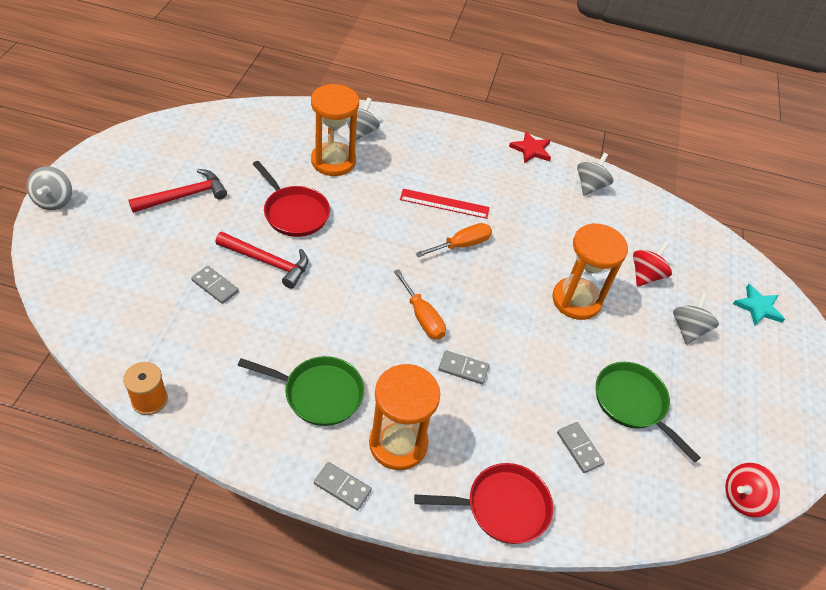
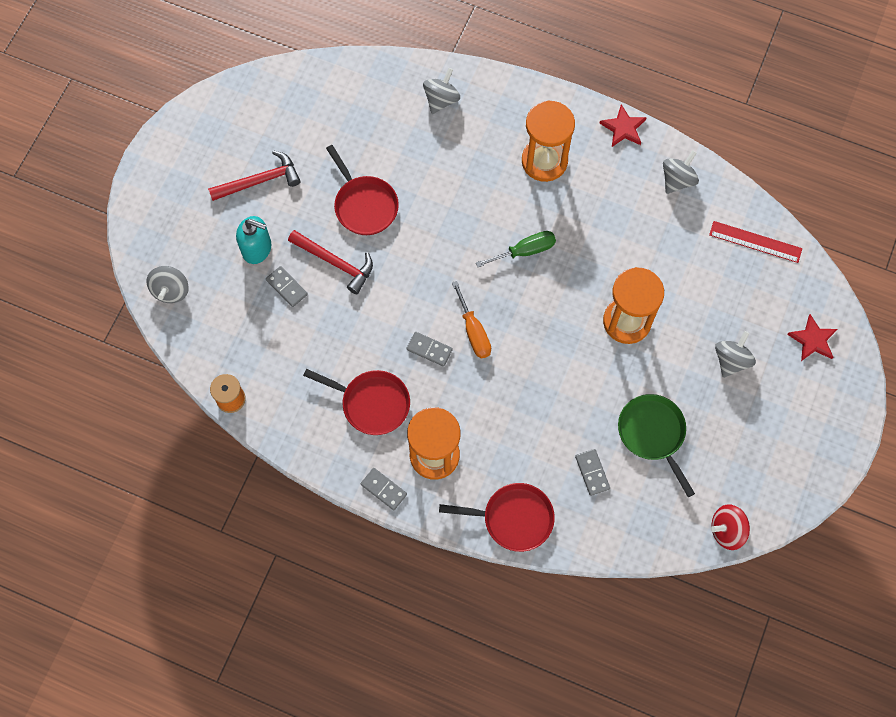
camera: 15 degrees right, 20 degrees up
grey spinning top [27,166,72,210] -> grey spinning top moved to [146,266,189,303]
green pan [238,356,364,426] -> red pan [303,369,410,435]
orange hourglass [311,84,359,176] -> orange hourglass moved to [522,100,575,182]
red ruler [400,189,490,219] -> red ruler moved to [709,221,802,263]
orange screwdriver [415,223,492,257] -> green screwdriver [476,231,556,267]
grey domino [439,350,489,384] -> grey domino moved to [406,332,453,367]
red spinning top [633,242,672,287] -> none
turquoise star [733,284,785,326] -> red star [787,314,837,361]
none -> turquoise soap dispenser [236,216,271,264]

